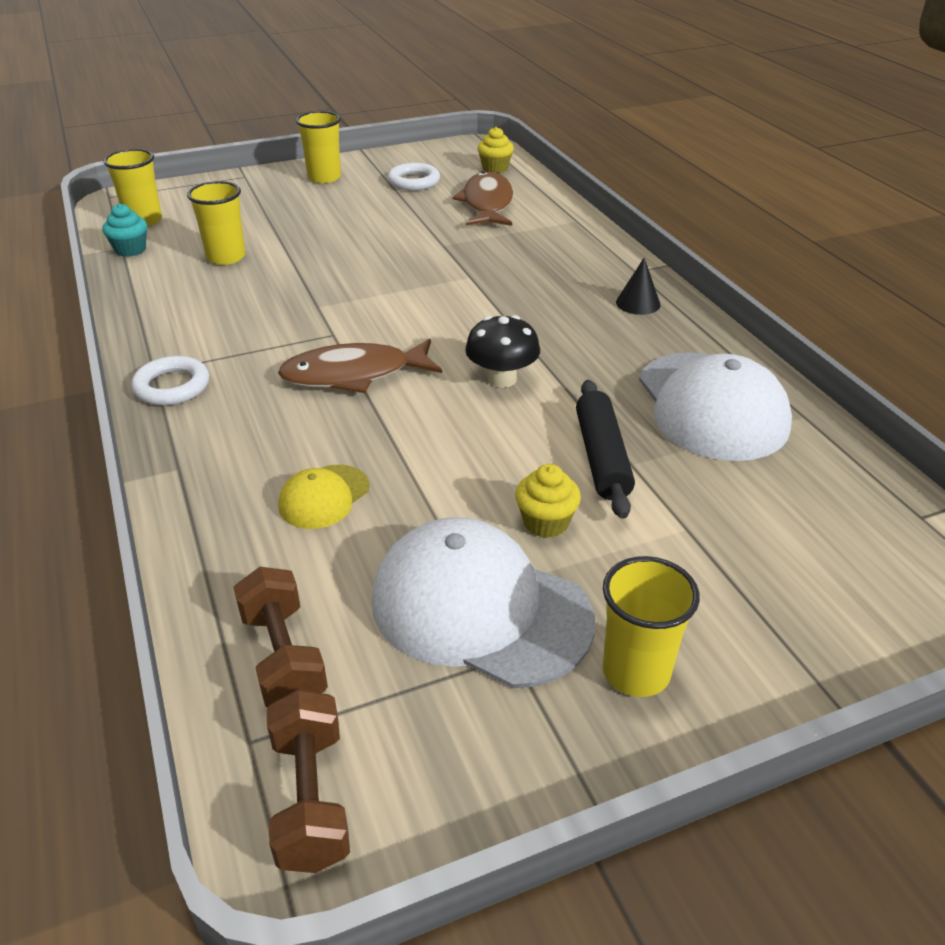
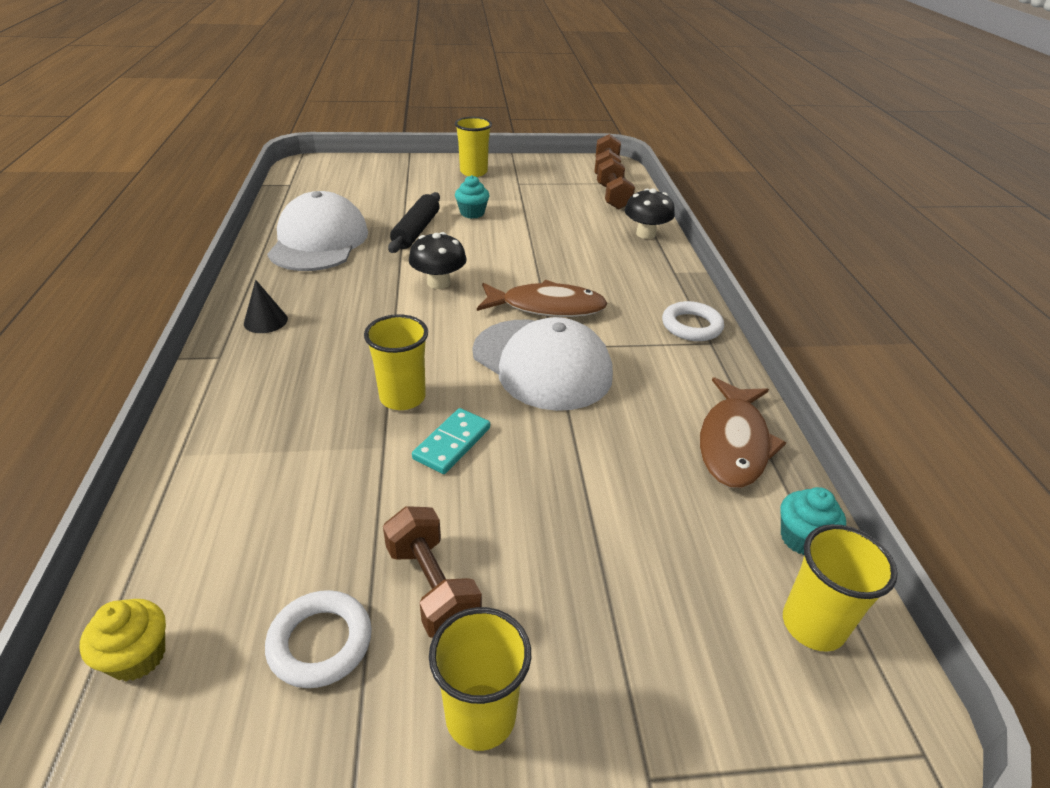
camera: 165 degrees left, 0 degrees up
yellow cup [187,181,245,265] -> yellow cup moved to [364,314,428,410]
yellow cap [278,465,370,529] -> none
white cap [372,517,595,688] -> white cap moved to [473,317,613,411]
brown fish [452,171,513,226] -> brown fish moved to [700,377,786,488]
yellow cupcake [515,464,581,538] -> turquoise cupcake [455,175,490,219]
none -> brown dumbbell [383,506,482,638]
none -> turquoise domino [412,408,490,474]
none -> black mushroom [624,188,675,239]

